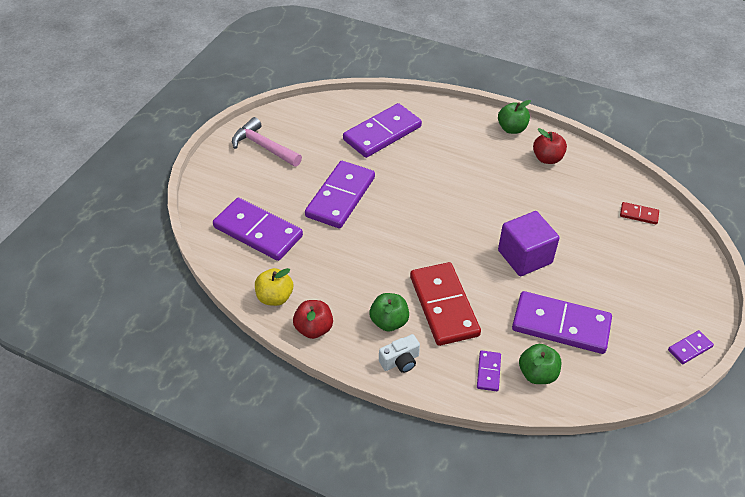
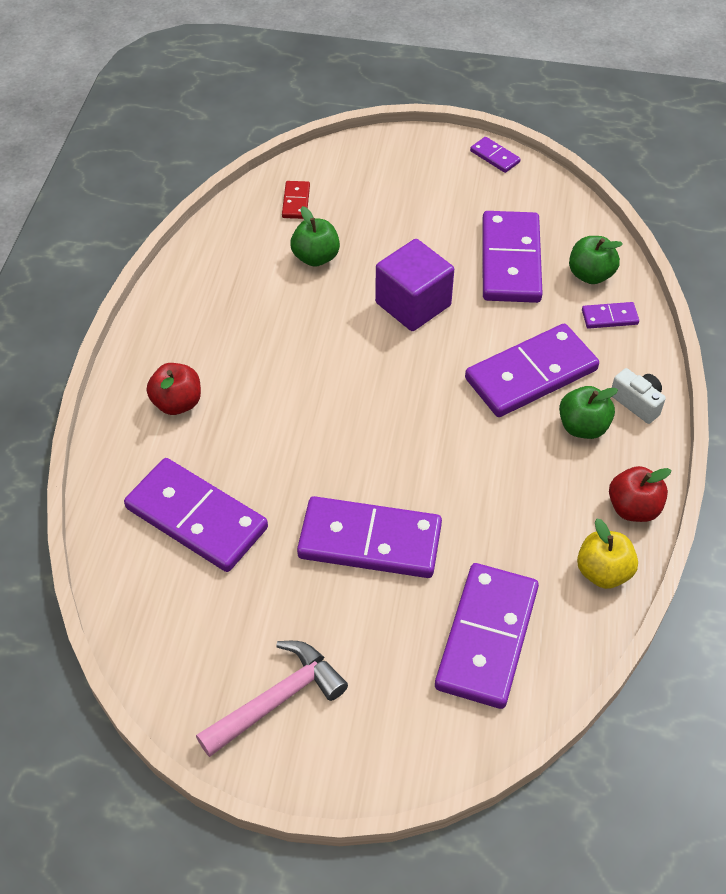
camera: 105 degrees left, 5 degrees up
pink hammer [232,117,302,167] -> pink hammer turned 150 degrees counterclockwise [196,641,348,757]
red domino [410,262,481,346] -> purple domino [465,324,599,417]
green apple [498,100,531,134] -> green apple moved to [290,206,340,267]
red apple [533,128,567,164] -> red apple moved to [146,363,201,415]

